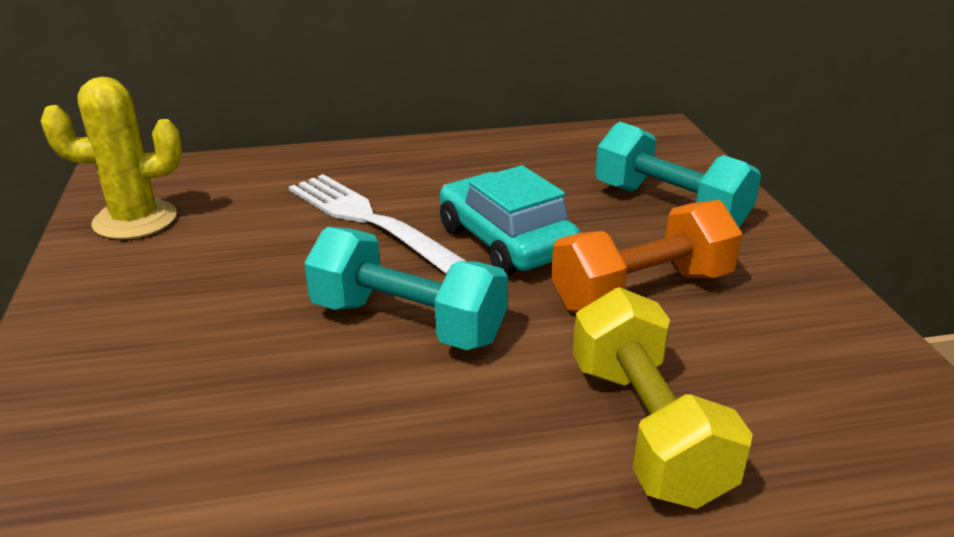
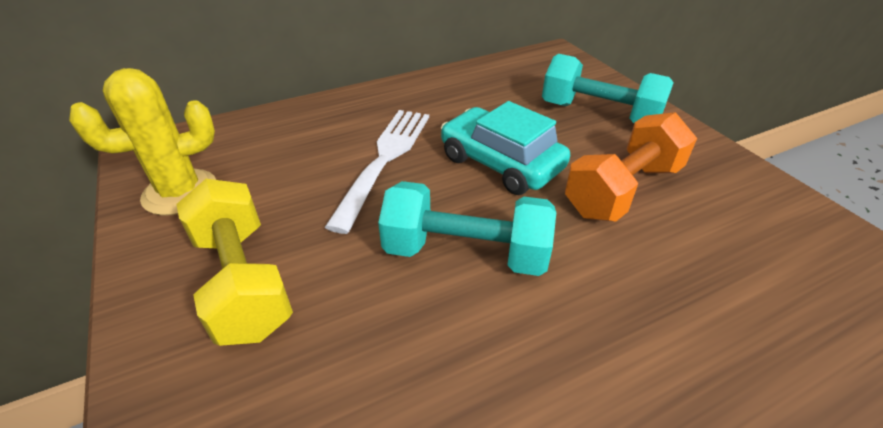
camera: 15 degrees left, 10 degrees up
white fork [289,174,466,274] -> white fork turned 75 degrees clockwise [325,110,429,234]
yellow dumbbell [572,287,753,509] -> yellow dumbbell moved to [176,179,293,346]

